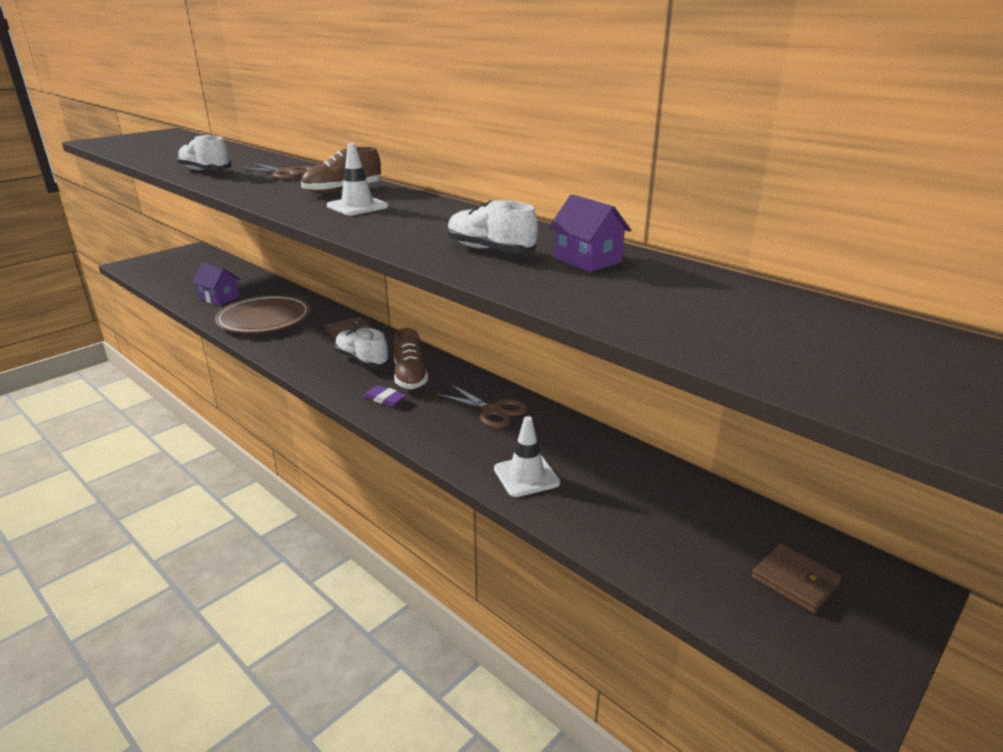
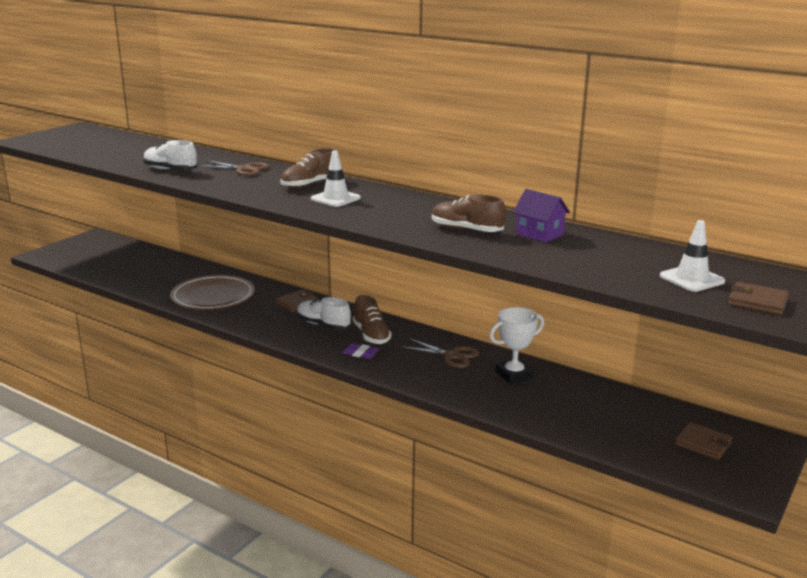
camera: 10 degrees left, 5 degrees down
purple house [192,263,241,306] -> none
white shoe [447,200,538,253] -> brown shoe [432,195,506,232]
white traffic cone [494,416,560,497] -> white traffic cone moved to [660,220,725,292]
none -> white trophy [489,307,544,384]
none -> brown wallet [728,282,789,315]

